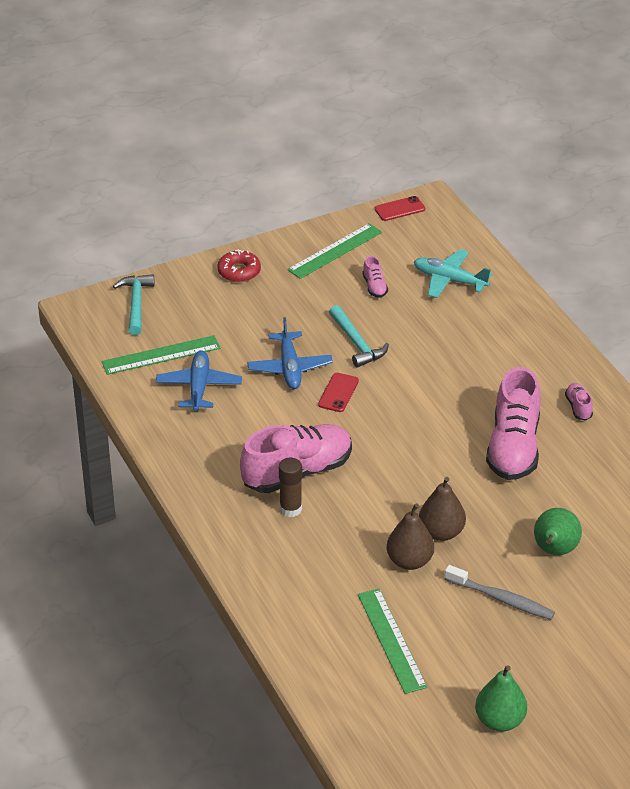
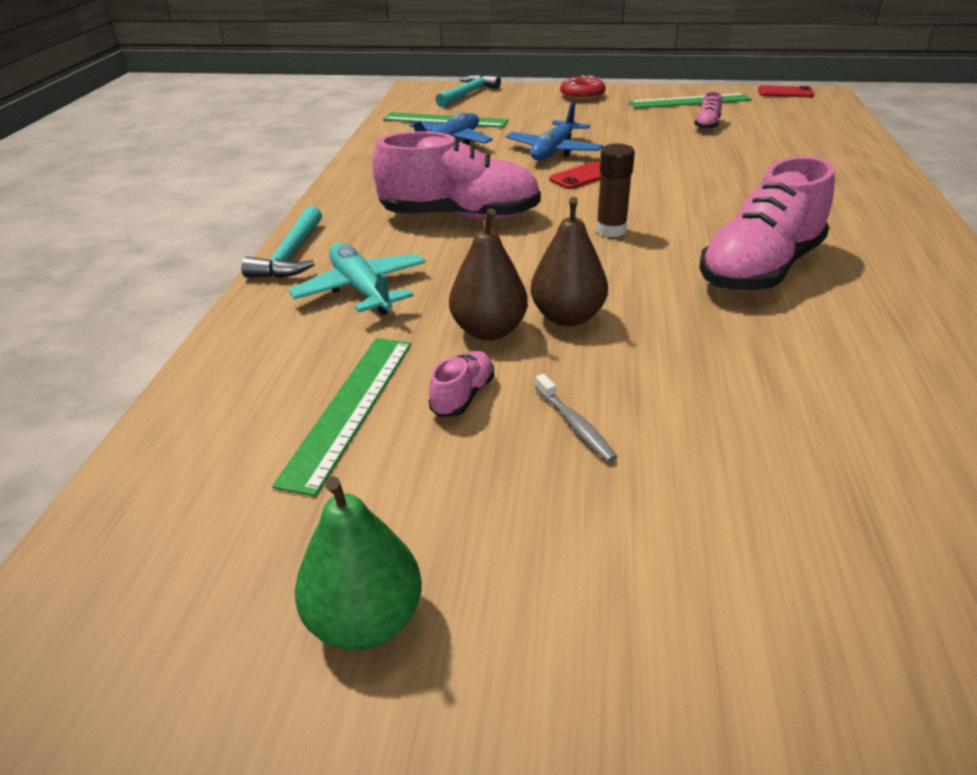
camera: 35 degrees right, 5 degrees down
brown glue stick [279,458,302,517] -> brown glue stick moved to [596,144,635,237]
turquoise hammer [329,305,389,368] -> turquoise hammer moved to [241,206,322,278]
turquoise plane [414,249,492,298] -> turquoise plane moved to [288,243,426,316]
grey toothbrush [445,565,555,620] -> grey toothbrush [535,374,618,462], size x0.61
green pear [534,508,582,555] -> none
pink shoe [565,383,593,421] -> pink shoe moved to [429,351,494,417]

